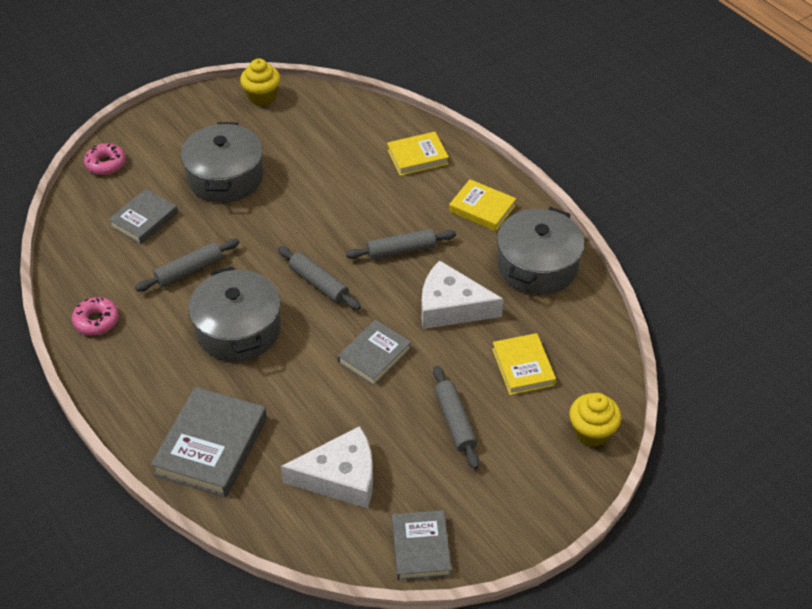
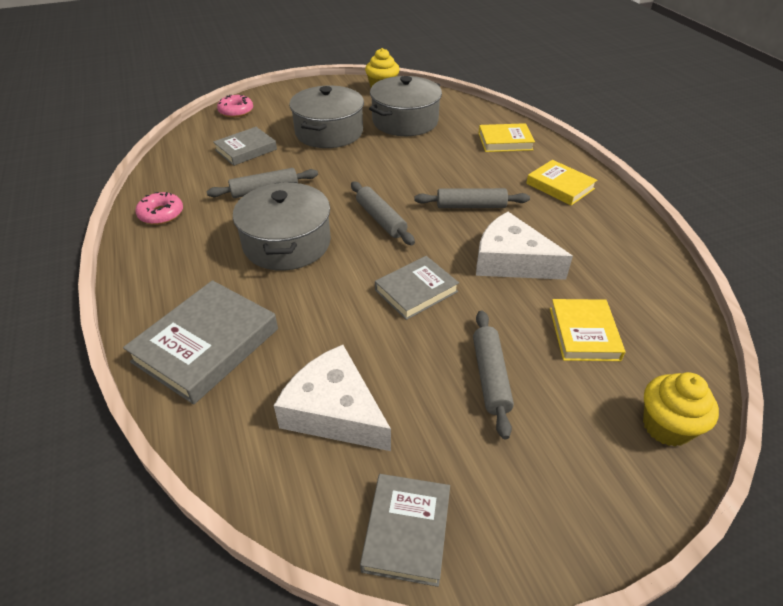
camera: 15 degrees right, 5 degrees down
white cheese [281,426,373,508] -> white cheese turned 150 degrees counterclockwise [274,345,391,451]
grey pot [497,207,585,295] -> grey pot moved to [369,76,442,136]

